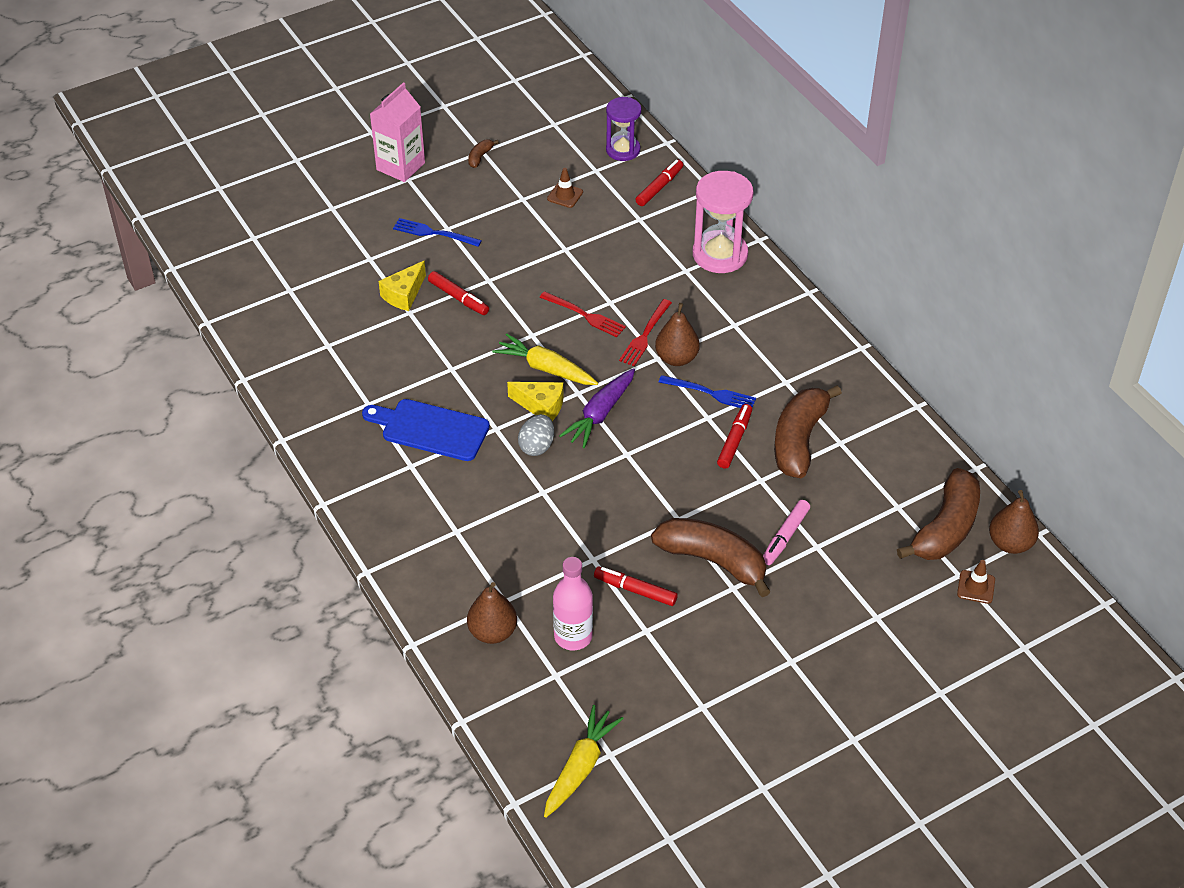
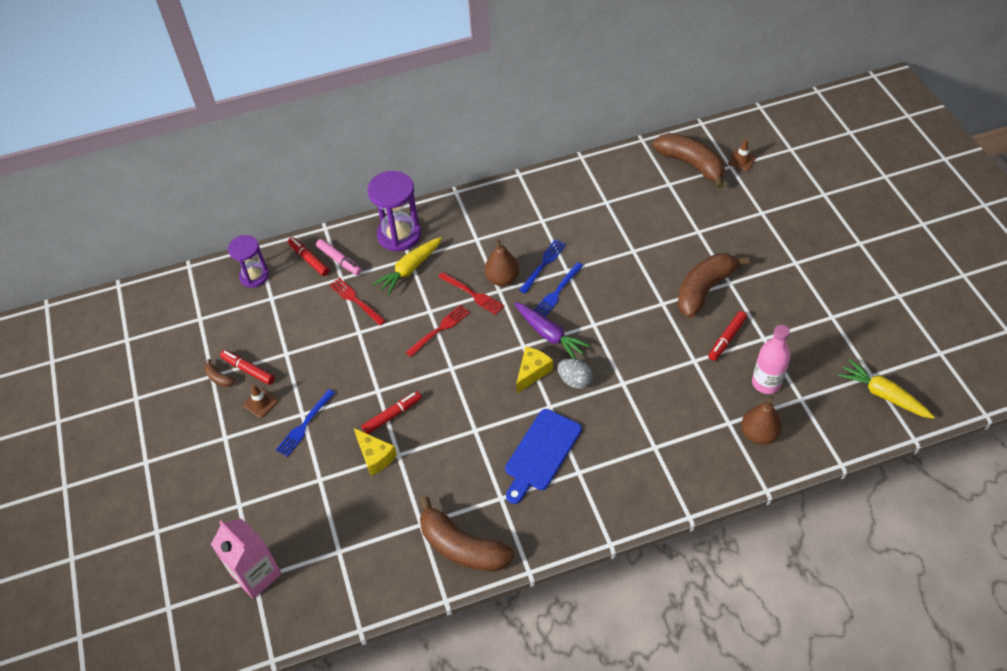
camera: 75 degrees left, 5 degrees up
pink carton [370,82,425,182] -> pink carton moved to [211,519,282,599]
yellow carrot [492,333,598,385] -> yellow carrot moved to [373,237,442,296]
brown traffic cone [547,168,583,208] -> brown traffic cone moved to [243,384,278,418]
pink hourglass [693,171,754,273] -> purple hourglass [368,171,421,252]
red marker [717,404,752,469] -> red marker moved to [220,350,275,385]
pink marker [763,500,810,565] -> pink marker moved to [316,239,362,276]
brown banana [774,385,842,478] -> brown banana moved to [420,496,515,572]
brown pear [989,490,1039,554] -> none
none -> red fork [329,278,386,325]
none -> blue fork [535,262,583,317]

